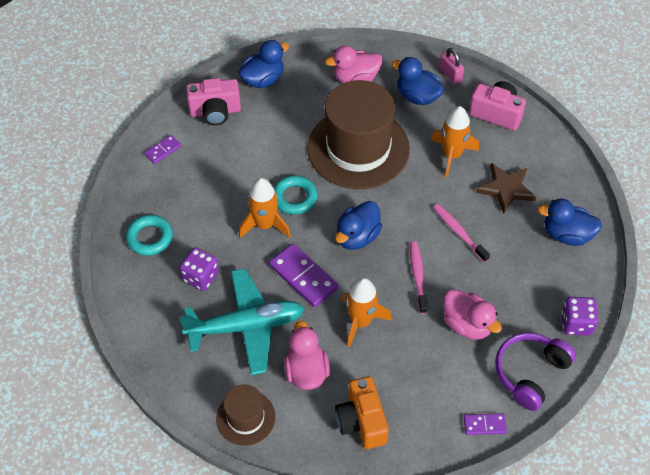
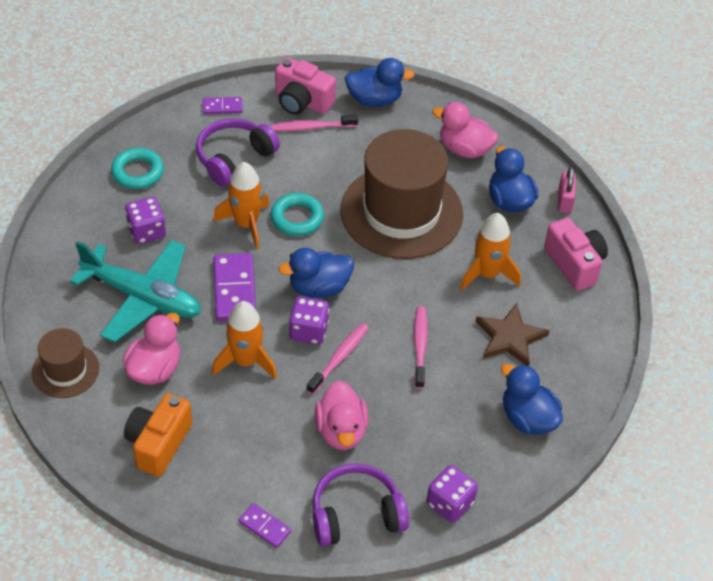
camera: 35 degrees right, 5 degrees down
none -> purple headphones [196,118,280,186]
none -> pink toothbrush [271,114,358,131]
none -> purple dice [289,297,329,345]

